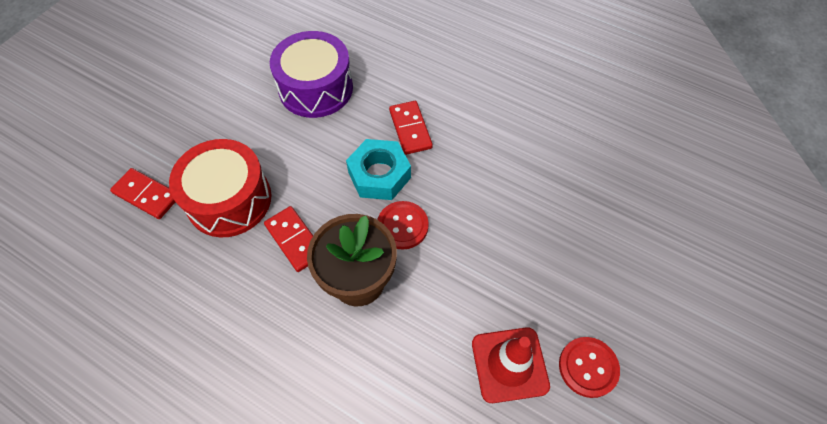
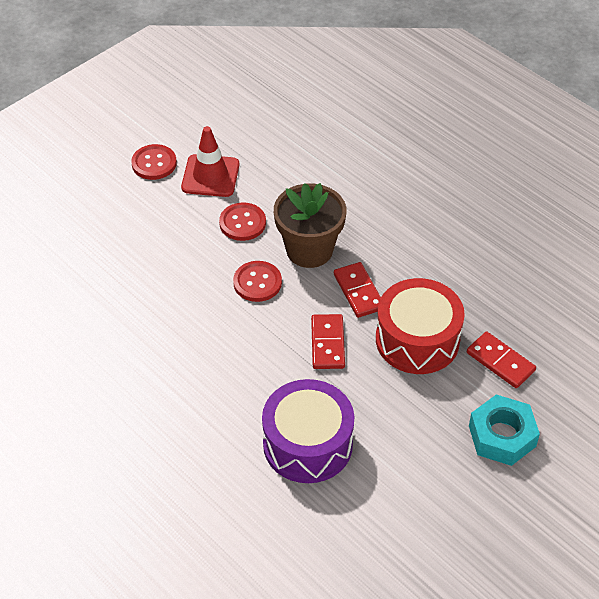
camera: 165 degrees left, 10 degrees down
turquoise nut [346,139,411,200] -> turquoise nut moved to [469,395,540,466]
red domino [389,101,433,155] -> red domino moved to [311,314,345,369]
none -> red button [219,203,266,241]

